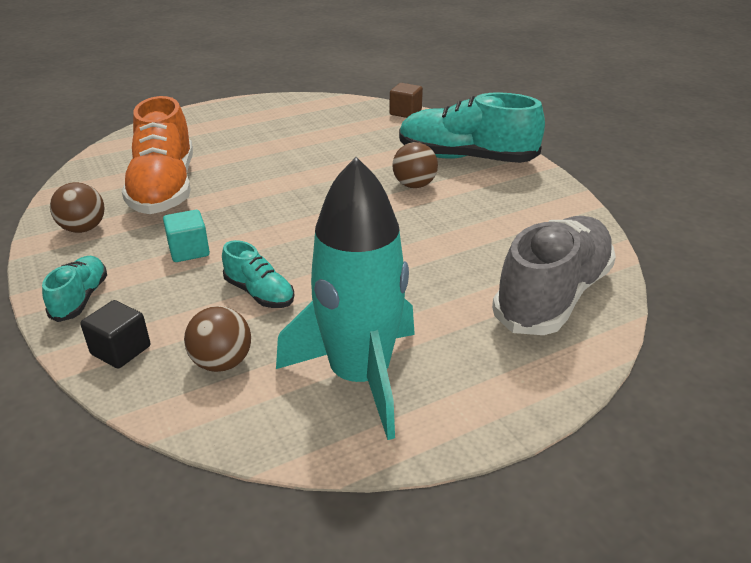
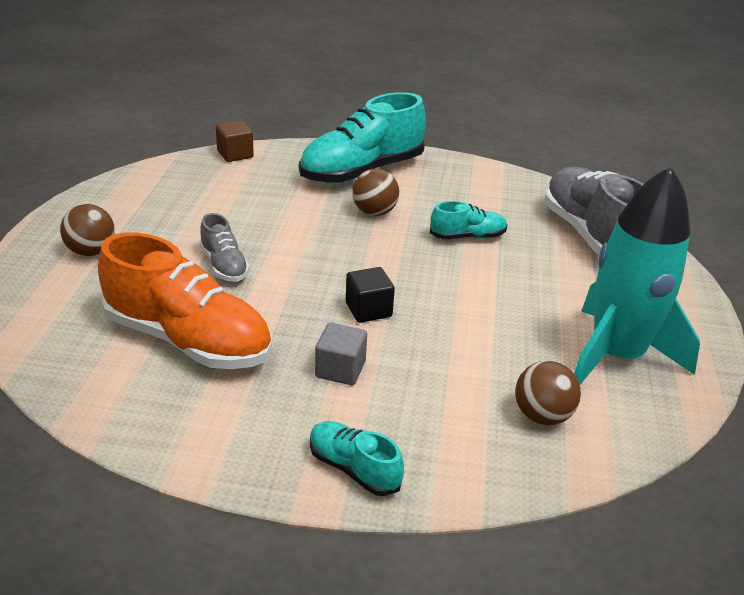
camera: 55 degrees left, 0 degrees up
brown ball [50,182,105,233] -> brown ball moved to [60,204,115,256]
black cube [80,300,150,369] -> black cube moved to [346,267,395,323]
turquoise cube [163,210,210,262] -> grey cube [315,323,367,385]
turquoise shoe [222,240,294,308] -> turquoise shoe moved to [430,201,507,239]
none -> grey shoe [199,213,249,282]

